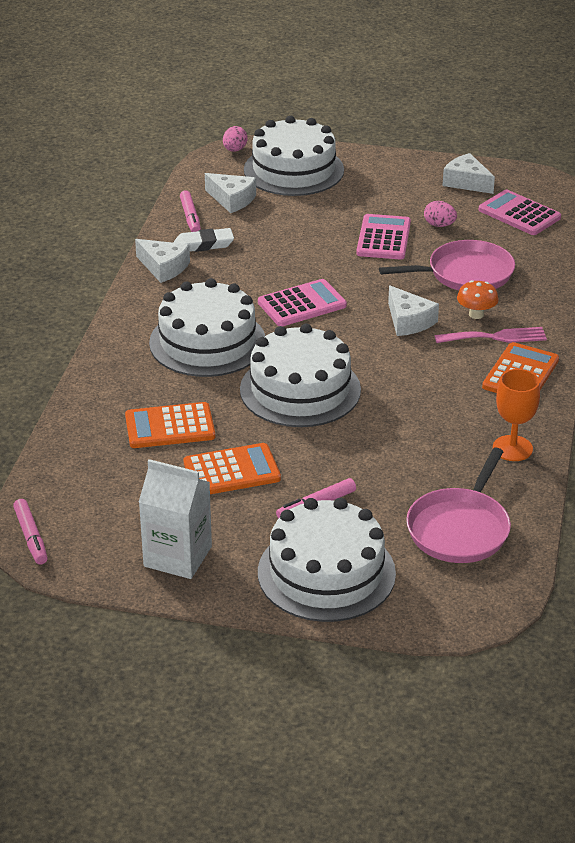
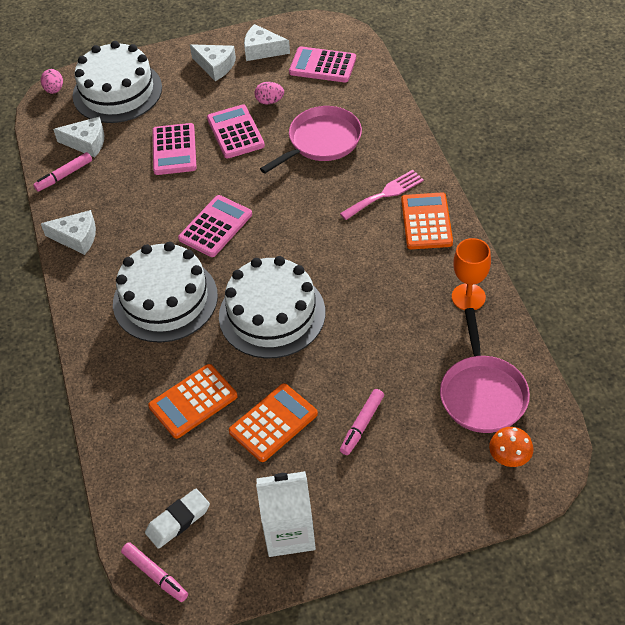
camera: 25 degrees left, 15 degrees up
white eraser [174,228,234,252] -> white eraser moved to [145,489,210,549]
pink marker [180,190,201,232] -> pink marker turned 90 degrees clockwise [33,152,92,192]
white cake [258,498,396,622] -> none
white cheese [388,286,439,336] -> white cheese moved to [190,44,236,81]
orange mushroom [457,280,499,319] -> orange mushroom moved to [489,427,534,467]
none -> pink calculator [152,123,197,175]

